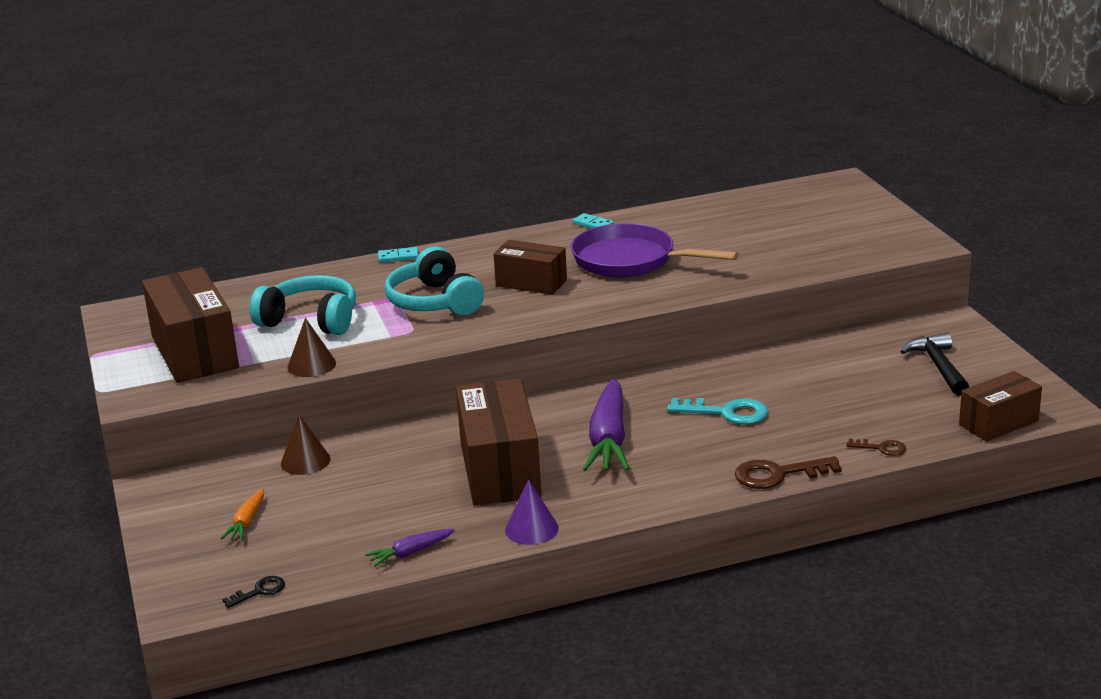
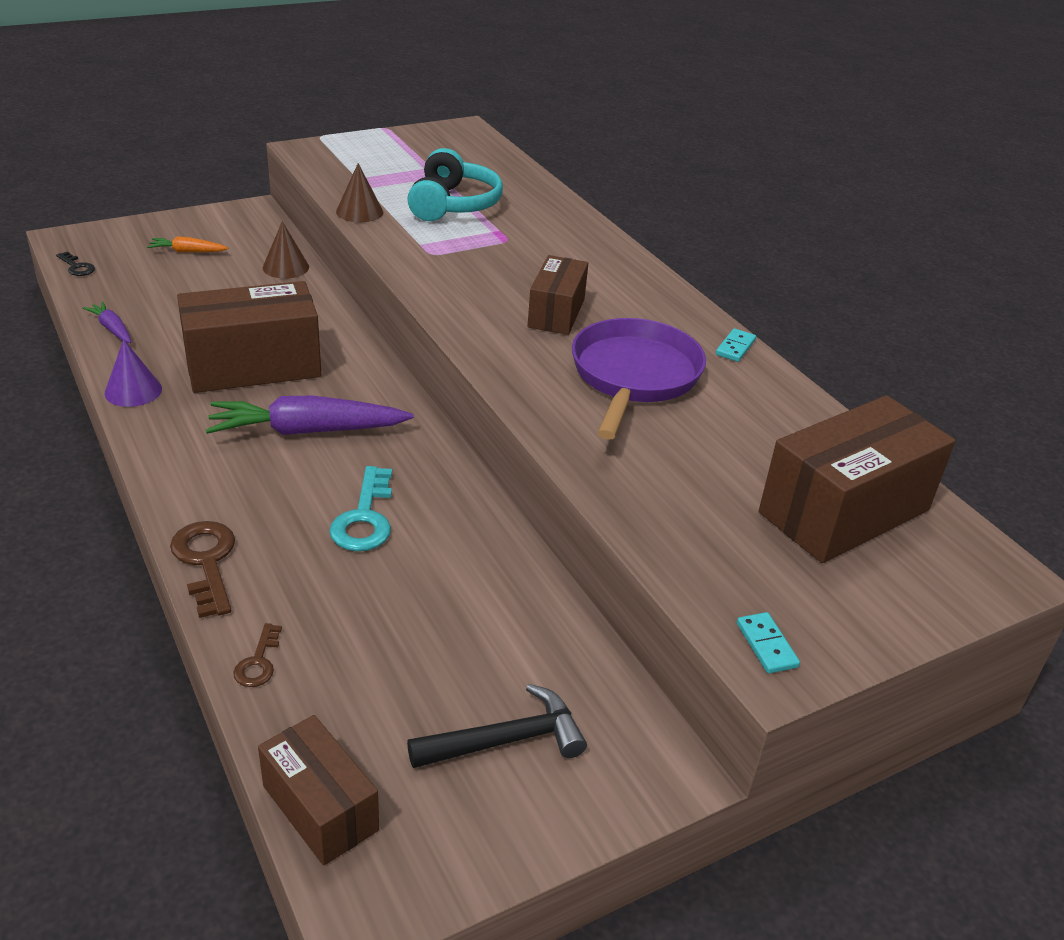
camera: 75 degrees right, 10 degrees up
brown box [142,267,239,383] -> brown box moved to [759,395,955,563]
turquoise domino [378,247,418,263] -> turquoise domino moved to [737,612,800,673]
turquoise headphones [385,246,484,315] -> none

